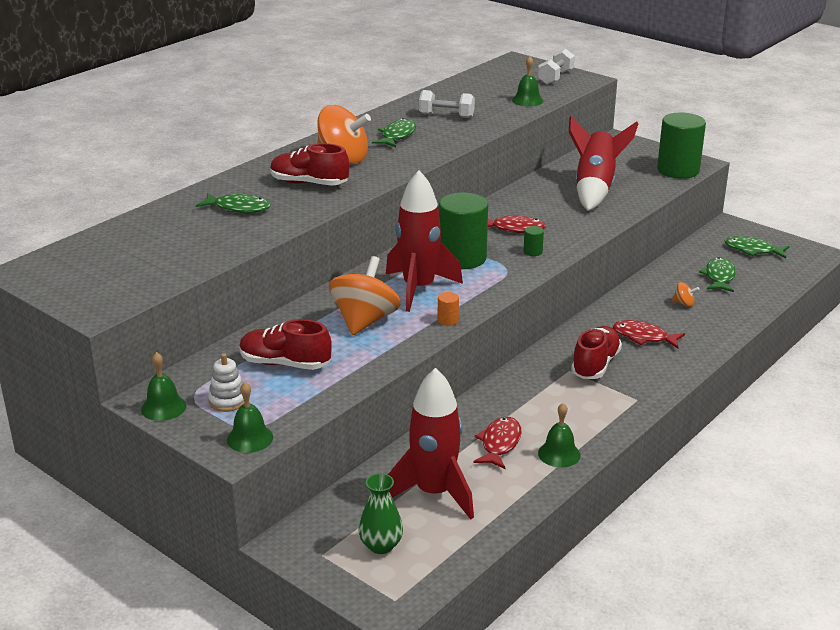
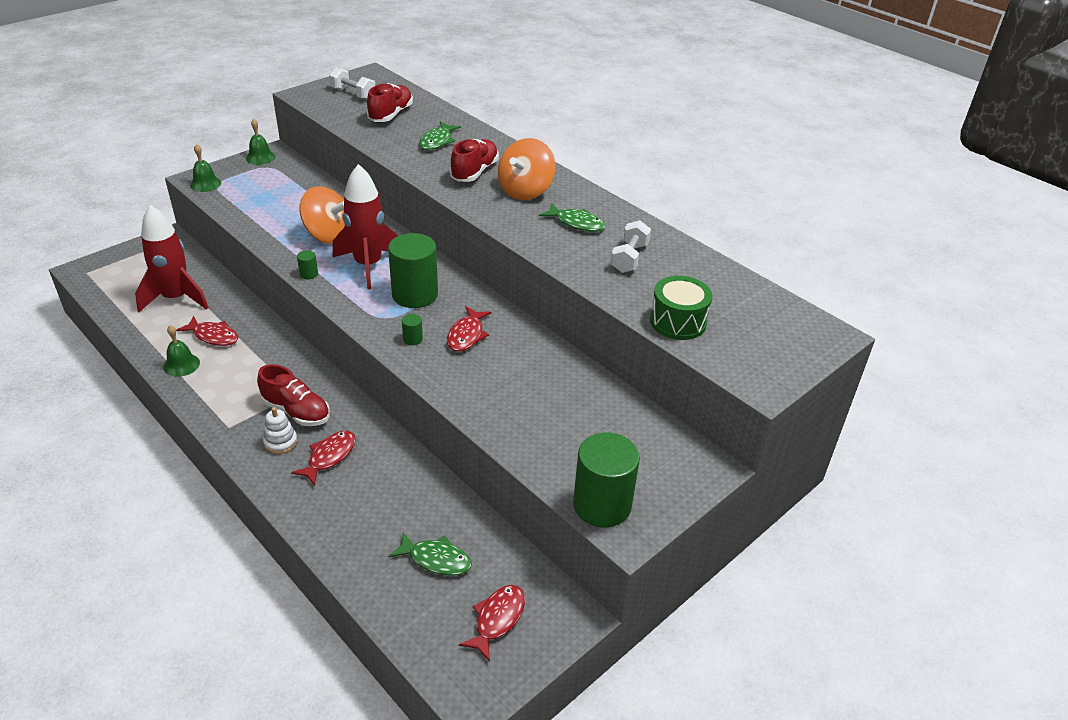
camera: 95 degrees right, 10 degrees up
white stacking toy [208,353,244,412] -> white stacking toy moved to [263,407,297,454]
red shoe [239,319,332,370] -> red shoe moved to [367,83,413,122]
green vase [359,473,403,554] -> none
orange cylinder [438,292,459,326] -> green cylinder [297,250,318,279]
green bell [512,56,543,107] -> green drum [650,276,713,340]
white dumbbell [538,49,575,85] -> white dumbbell moved to [329,67,375,100]
red rocket [569,116,639,211] -> none
orange spinning top [672,282,699,307] -> none
green fish [725,236,789,258] -> red fish [459,585,525,662]

